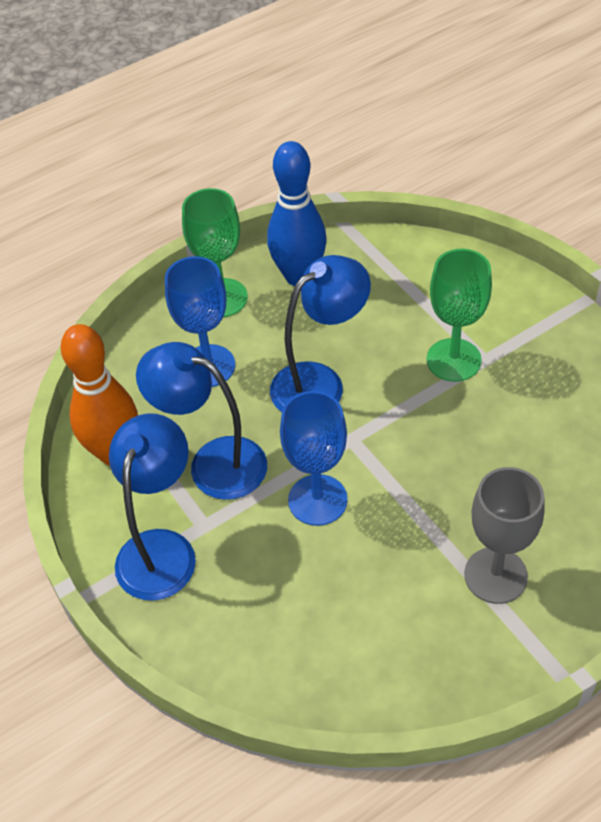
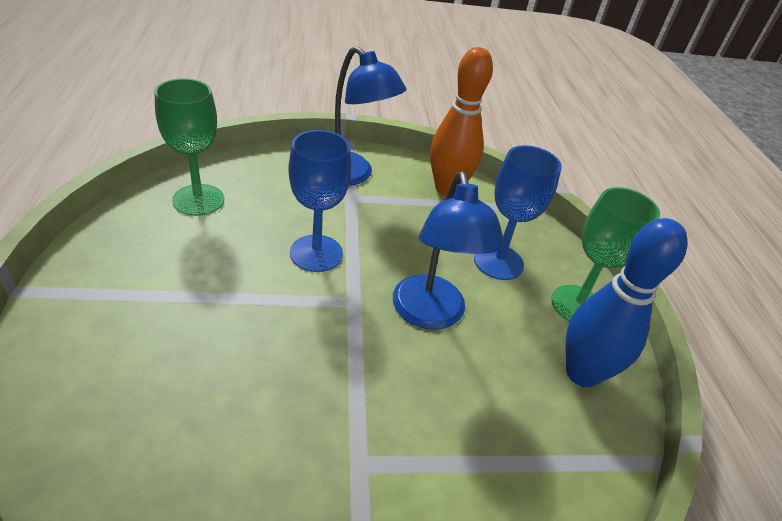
camera: 110 degrees right, 10 degrees down
blue lamp [136,342,267,500] -> none
green goblet [427,249,492,382] -> green goblet moved to [154,78,224,216]
grey goblet [464,467,545,604] -> none

